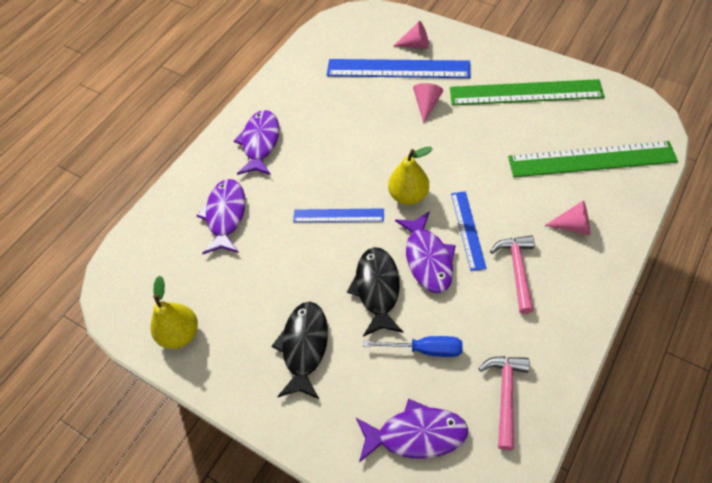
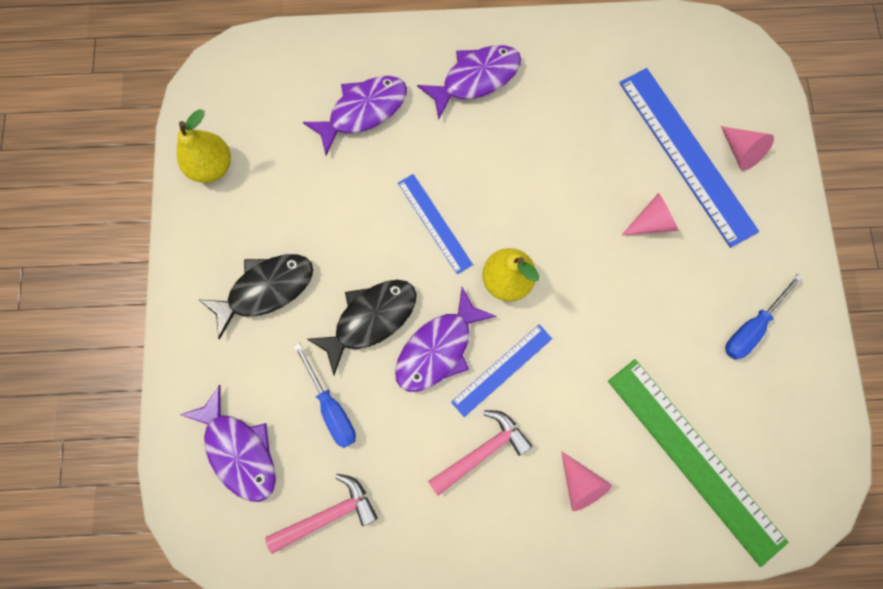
camera: 50 degrees right, 20 degrees up
green ruler [450,79,604,105] -> blue screwdriver [725,274,803,360]

